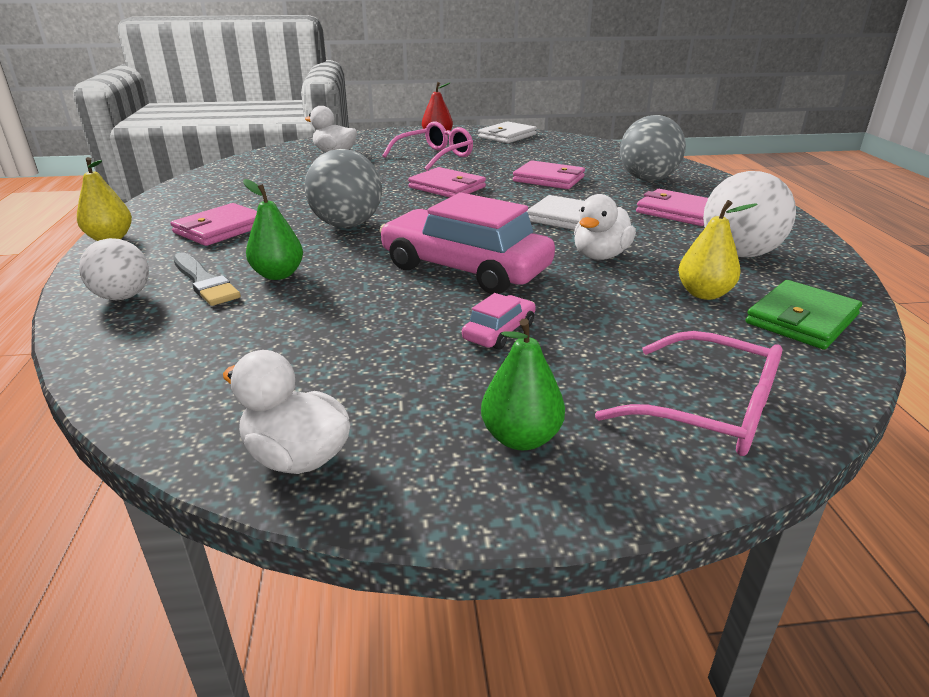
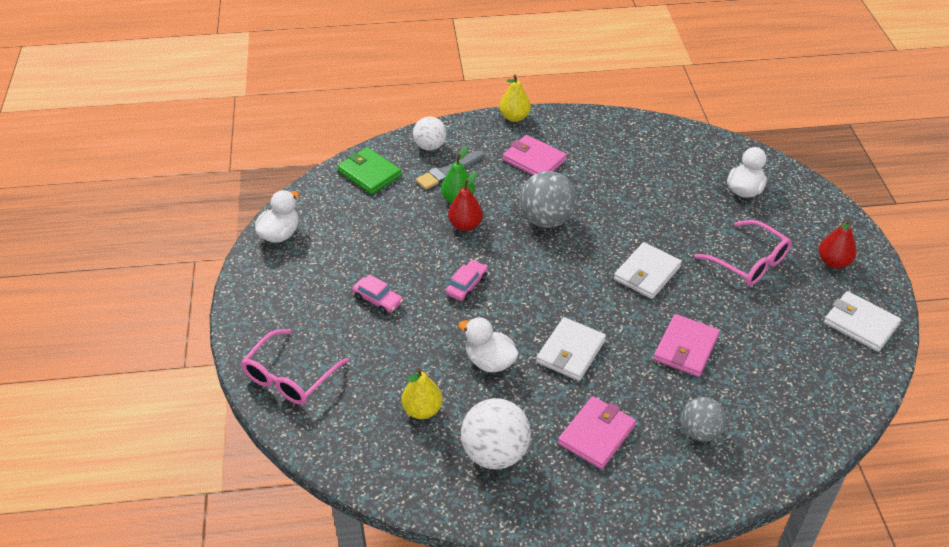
camera: 90 degrees right, 15 degrees up
pink car [379,193,555,294] -> pink car [446,260,488,301], size x0.44
pink wallet [408,167,486,197] -> white wallet [614,242,682,299]
green pear [481,318,565,450] -> none
grey ball [620,115,686,181] -> grey ball [681,397,726,441], size x0.64
green wallet [746,280,862,350] -> green wallet moved to [337,147,402,194]
none -> red pear [448,172,483,231]

